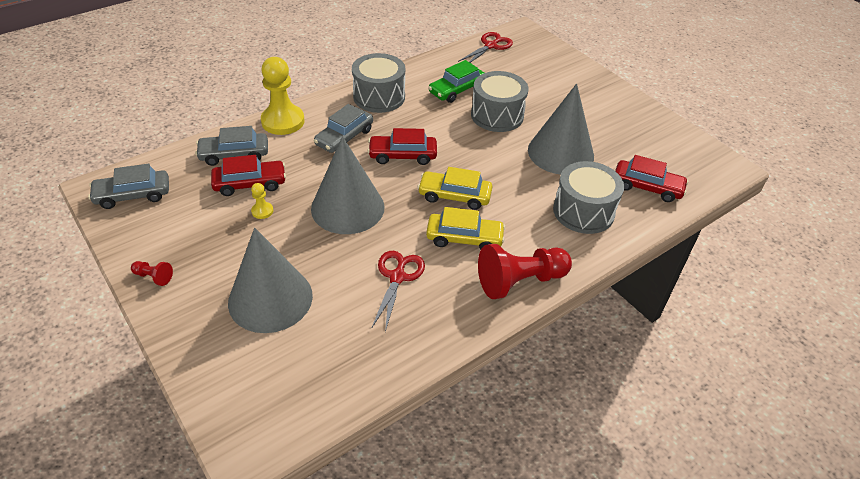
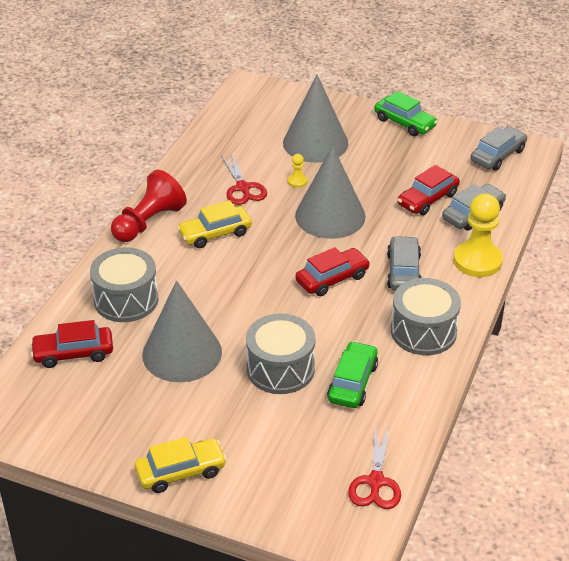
camera: 150 degrees right, 5 degrees down
red pawn [131,261,173,286] -> green car [374,91,438,136]
yellow pawn [251,183,273,219] -> yellow pawn moved to [288,154,307,188]
yellow car [417,167,492,210] -> yellow car moved to [135,437,227,493]

